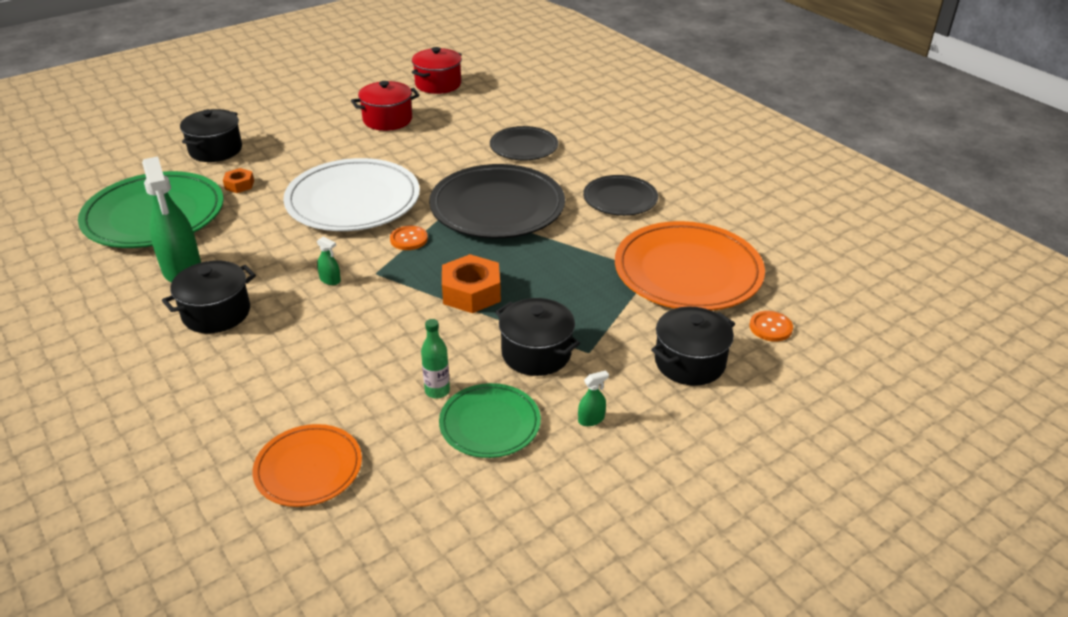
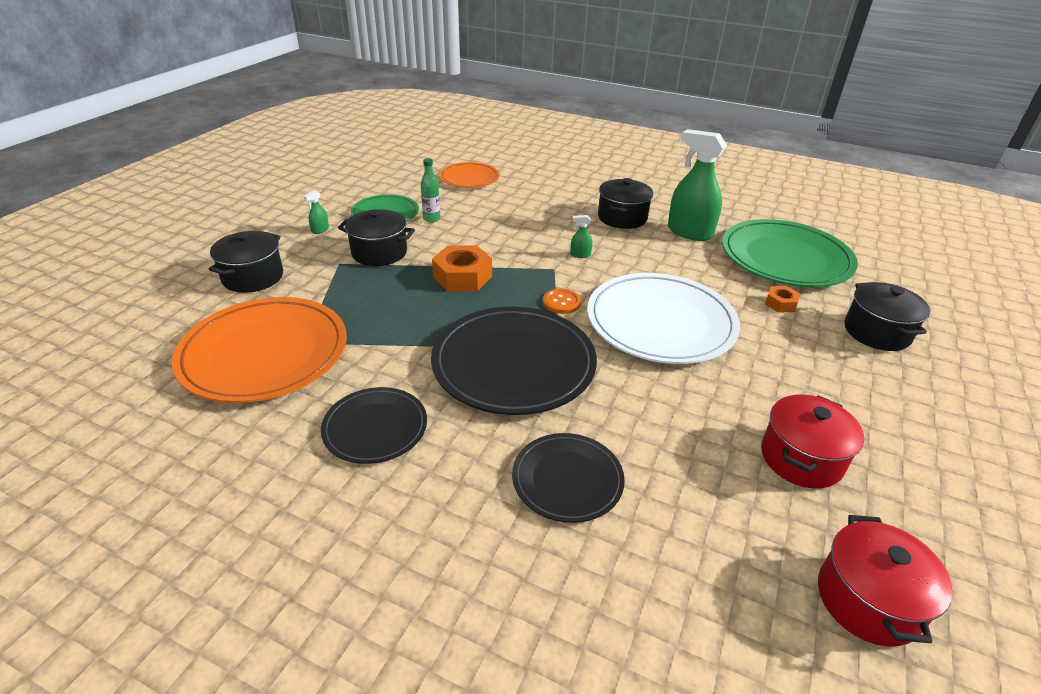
camera: 150 degrees right, 0 degrees up
orange button [750,311,793,342] -> none

